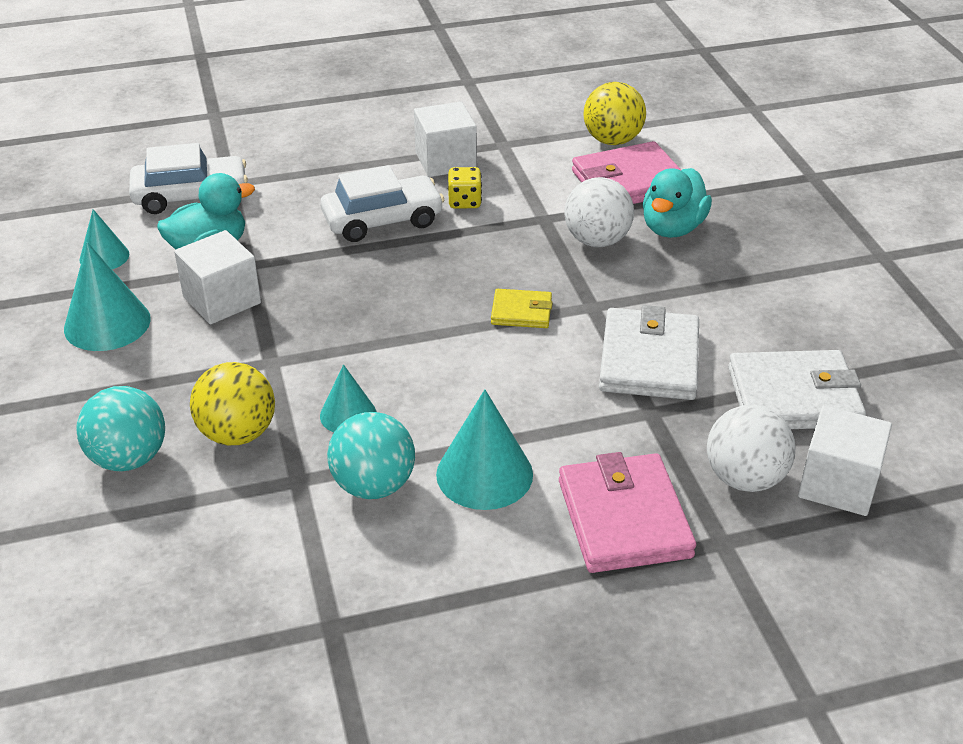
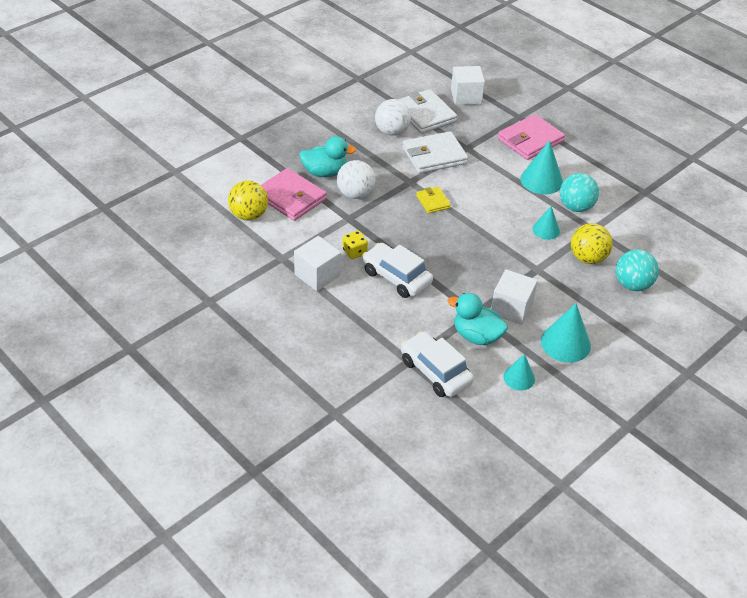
camera: 120 degrees left, 5 degrees up
white ball [707,405,796,492] -> white ball moved to [375,99,411,136]

